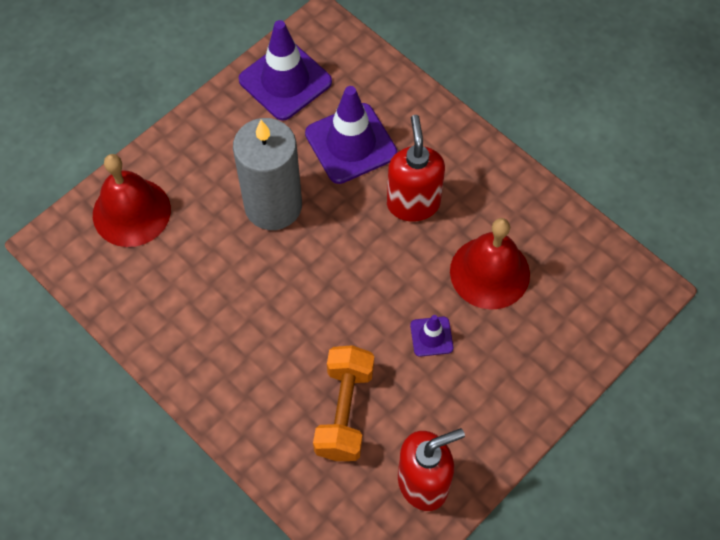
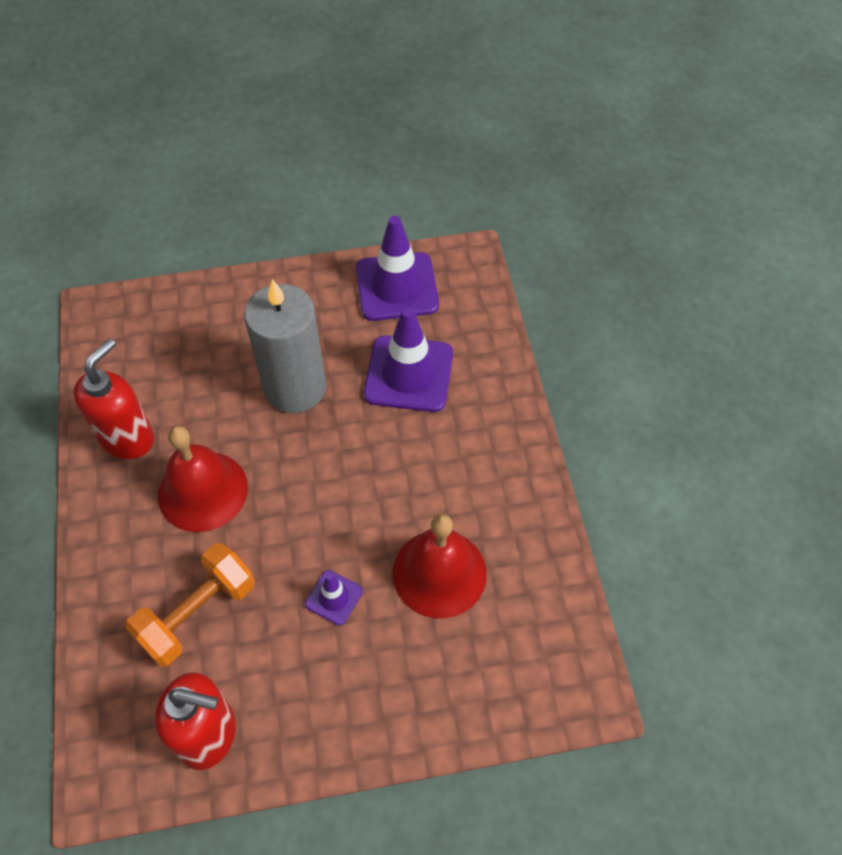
camera: 35 degrees right, 5 degrees down
red bell [93,154,171,247] -> red bell moved to [158,426,248,532]
red soap dispenser [387,115,445,222] -> red soap dispenser moved to [73,338,154,459]

